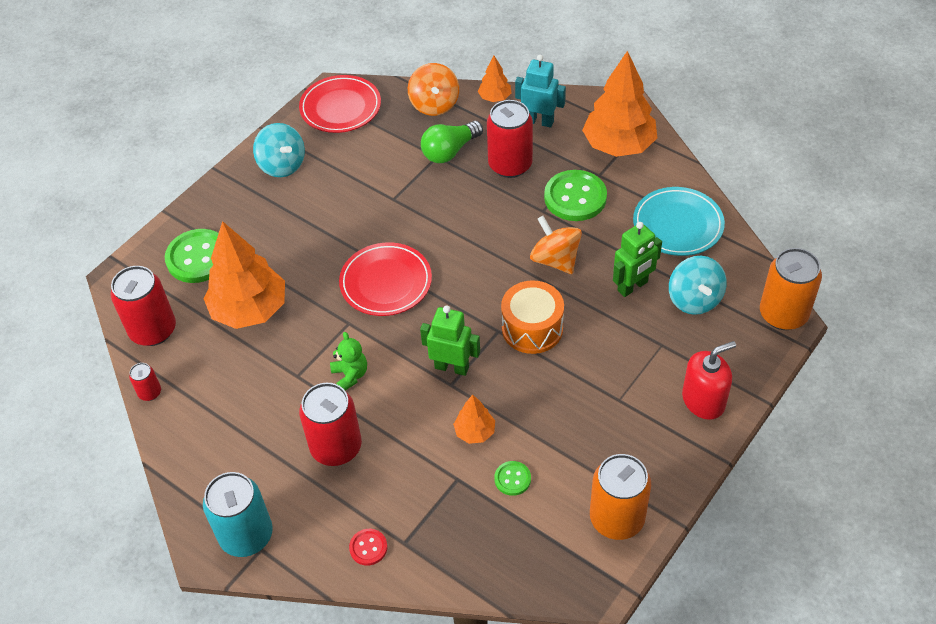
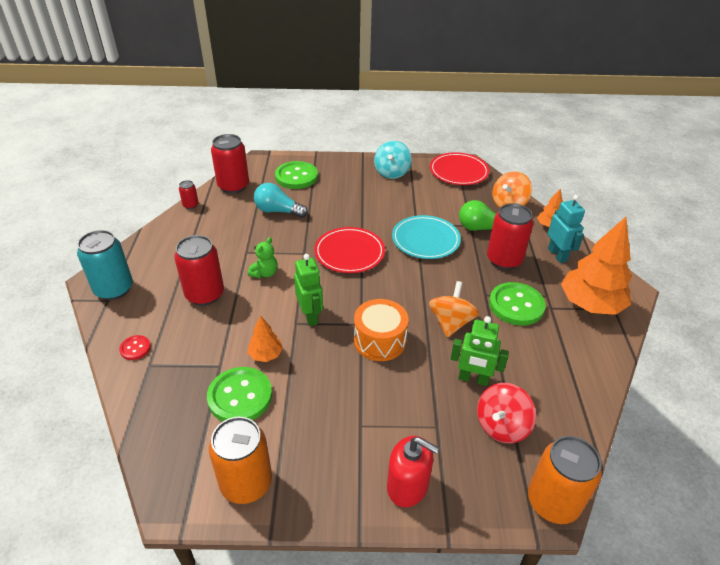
camera: 50 degrees right, 10 degrees down
orange tree [203,221,285,329] -> turquoise light bulb [254,183,308,218]
green button [494,461,531,496] -> green button [207,367,272,421], size x2.01
turquoise plate [633,187,725,256] -> turquoise plate moved to [392,215,461,259]
turquoise spinning top [669,256,727,315] -> red spinning top [477,383,536,443]

